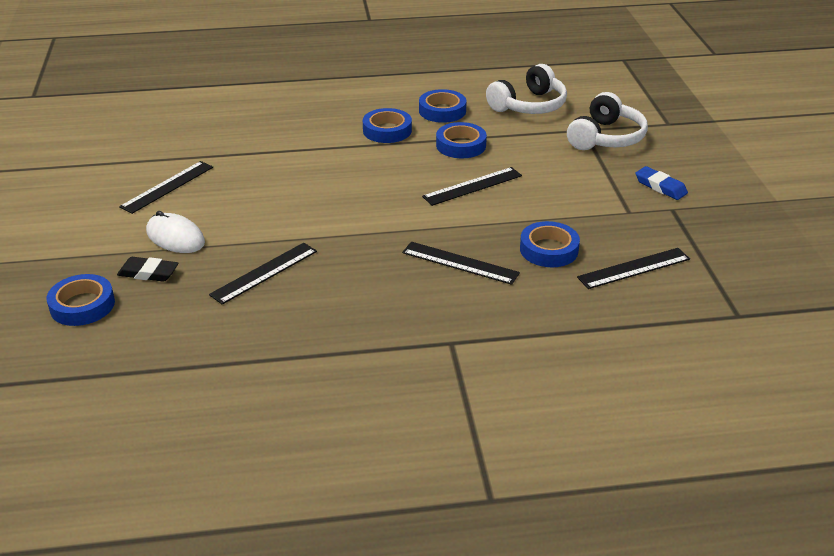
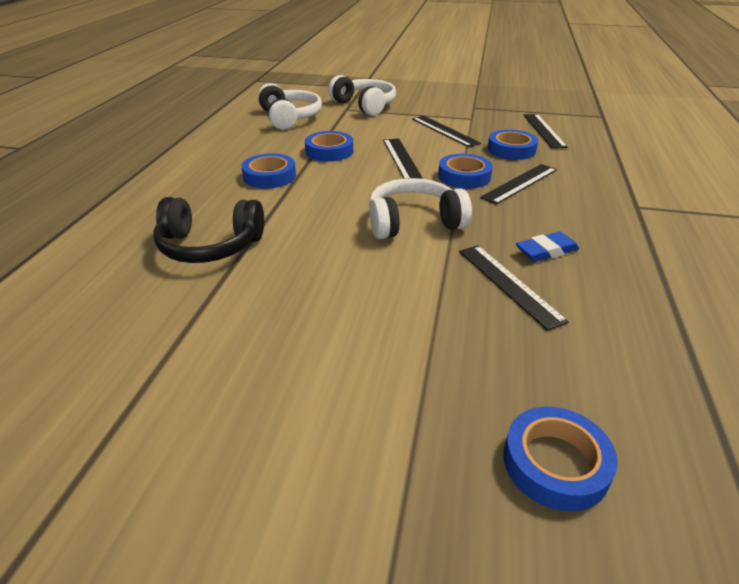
camera: 70 degrees left, 0 degrees up
black eraser [117,257,178,282] -> none
black ruler [119,161,213,214] -> black ruler moved to [412,116,481,147]
white mouse [146,211,205,253] -> none
blue tape [419,89,467,123] -> blue tape moved to [438,154,493,189]
blue eraser [635,166,688,200] -> blue eraser moved to [516,232,579,262]
none -> black headphones [154,197,264,263]
none -> white headphones [369,178,472,239]

